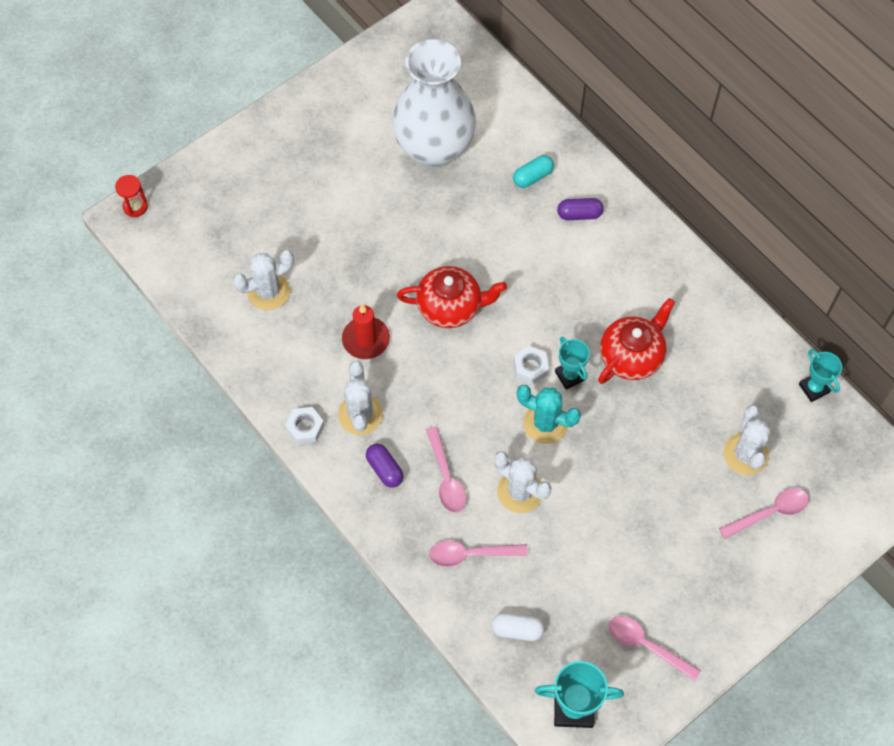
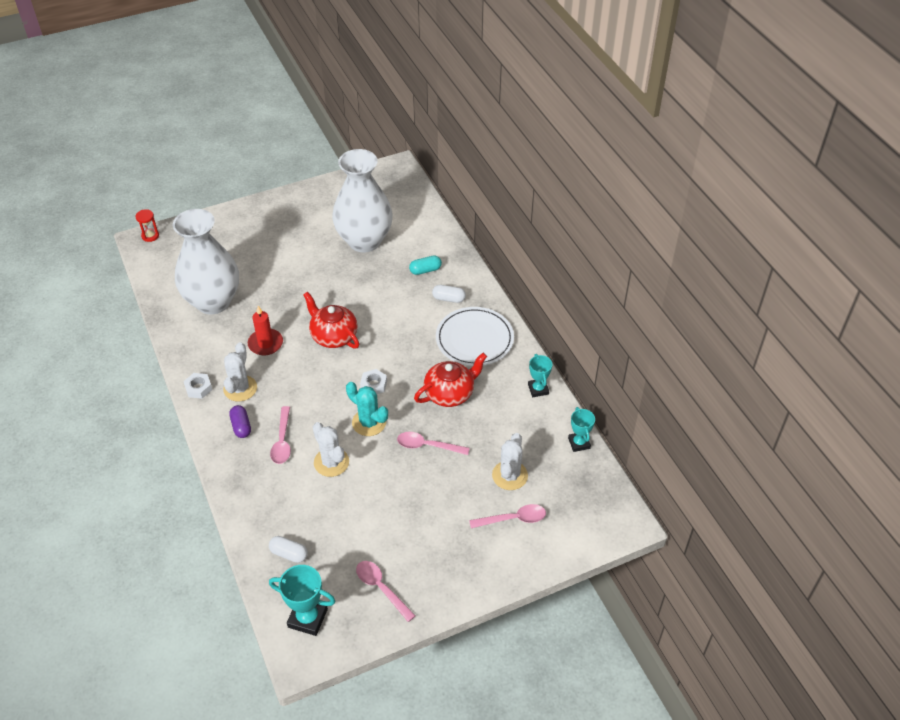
camera: 15 degrees right, 15 degrees down
white cactus [233,250,294,310] -> white vase [173,209,239,314]
red teapot [397,266,507,328] -> red teapot turned 150 degrees counterclockwise [303,292,359,349]
pink spoon [429,541,528,567] -> pink spoon moved to [397,432,470,455]
turquoise trophy [555,337,590,390] -> turquoise trophy moved to [528,354,552,397]
purple capsule [557,198,604,220] -> white capsule [432,285,466,303]
none -> white plate [436,307,514,366]

